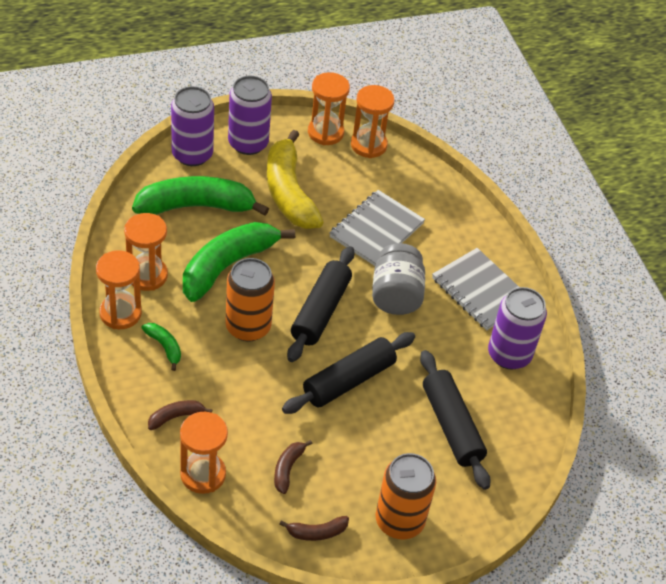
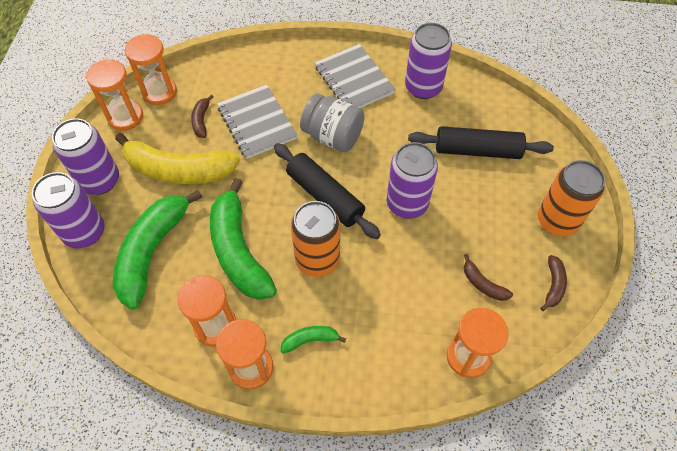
camera: 60 degrees left, 10 degrees up
brown banana [148,400,212,430] -> brown banana moved to [191,94,214,138]
black rolling pin [282,332,415,414] -> purple can [387,142,438,219]
grey notebook [432,248,519,330] -> grey notebook turned 75 degrees clockwise [315,44,396,108]

